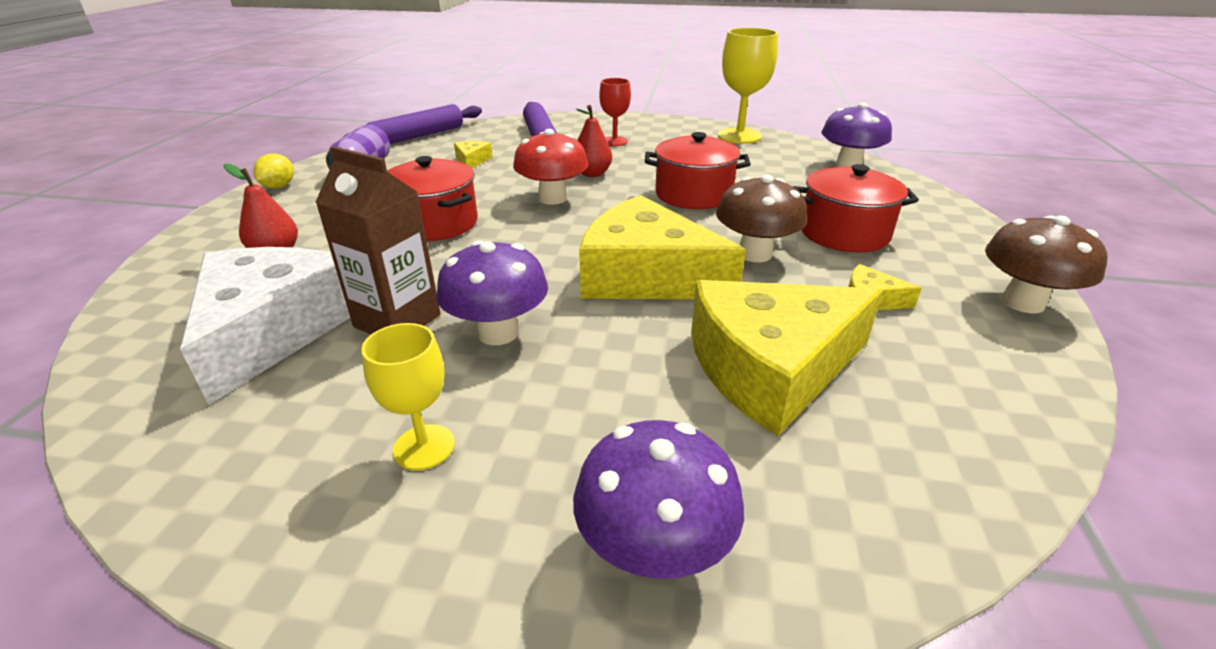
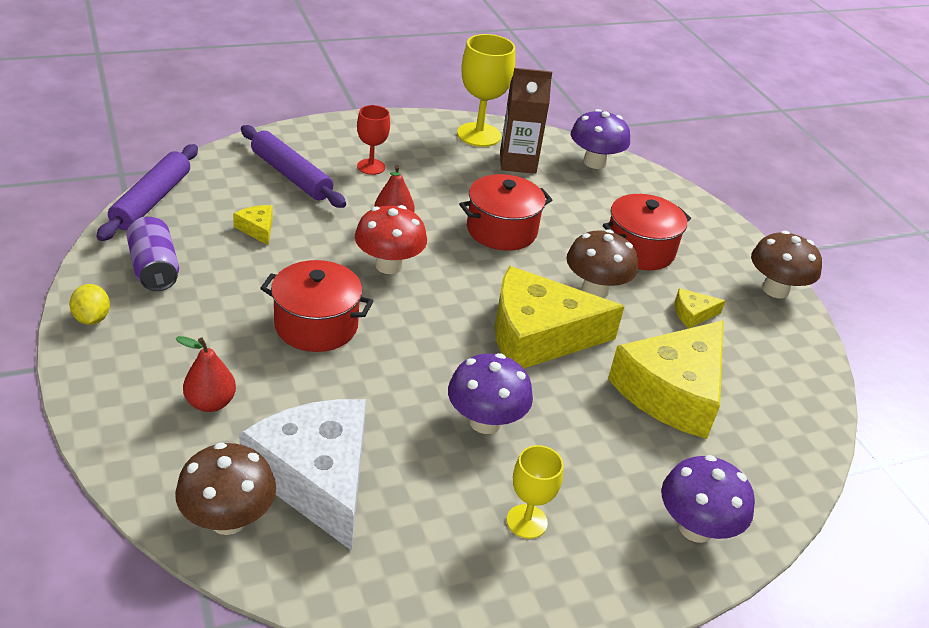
camera: 35 degrees left, 5 degrees up
brown carton [315,146,441,334] -> brown carton moved to [500,68,552,174]
none -> brown mushroom [175,442,276,535]

